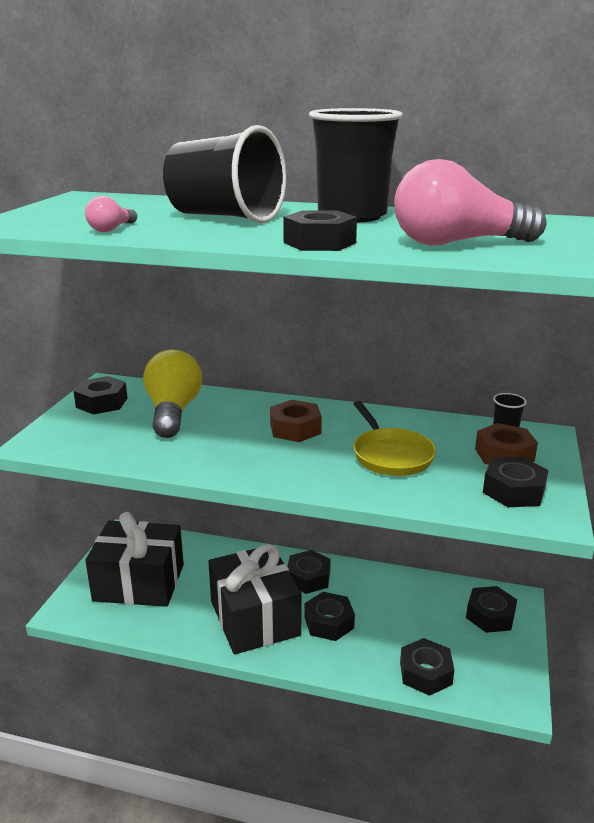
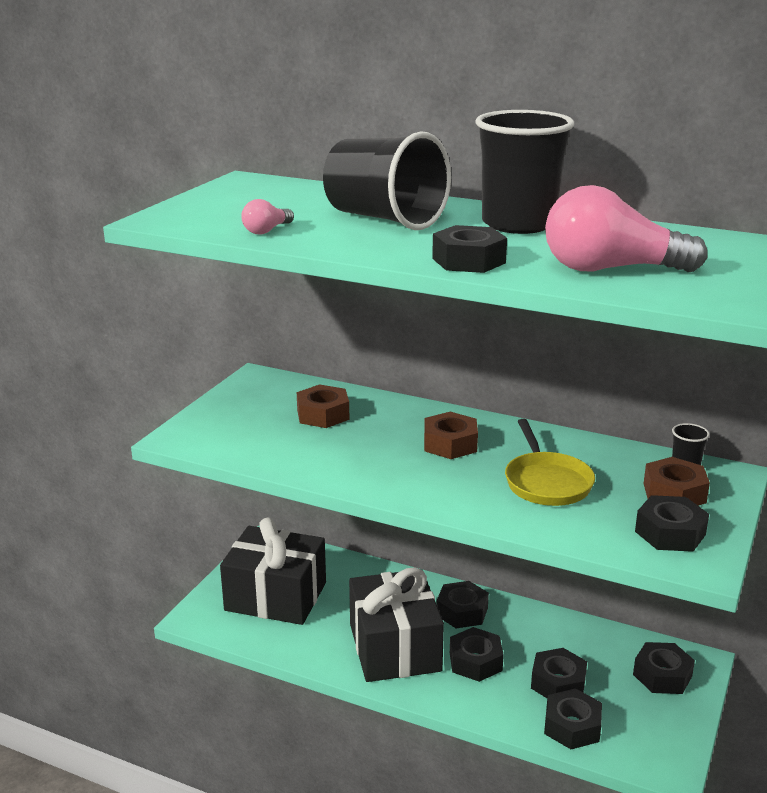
camera: 10 degrees right, 0 degrees up
black nut [73,376,128,415] -> black nut moved to [531,648,587,698]
yellow light bulb [143,349,202,438] -> brown nut [297,384,349,428]

